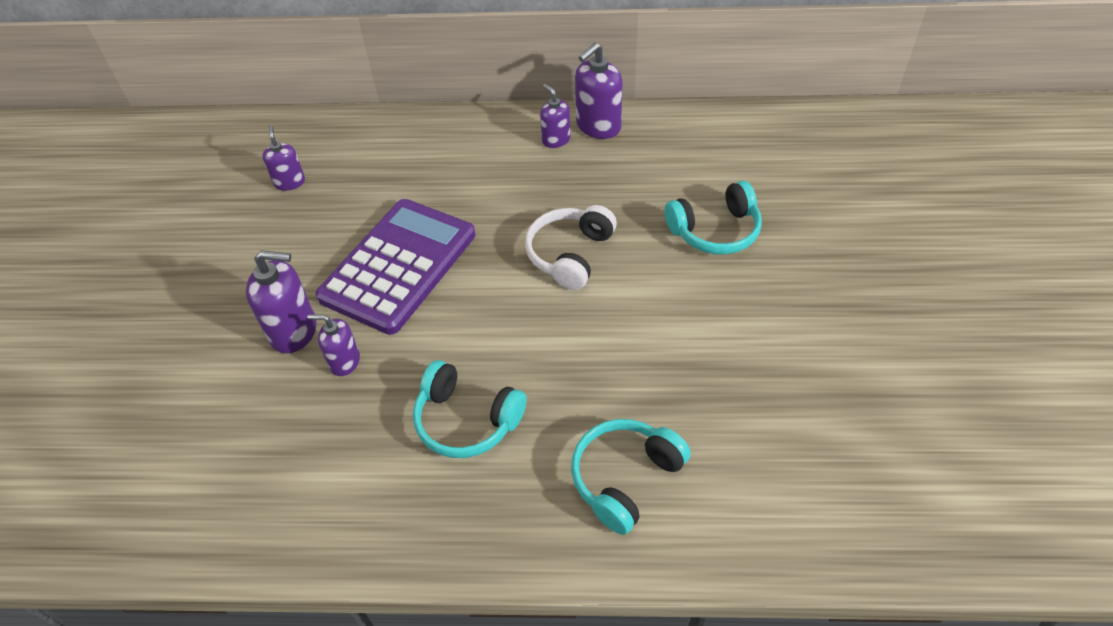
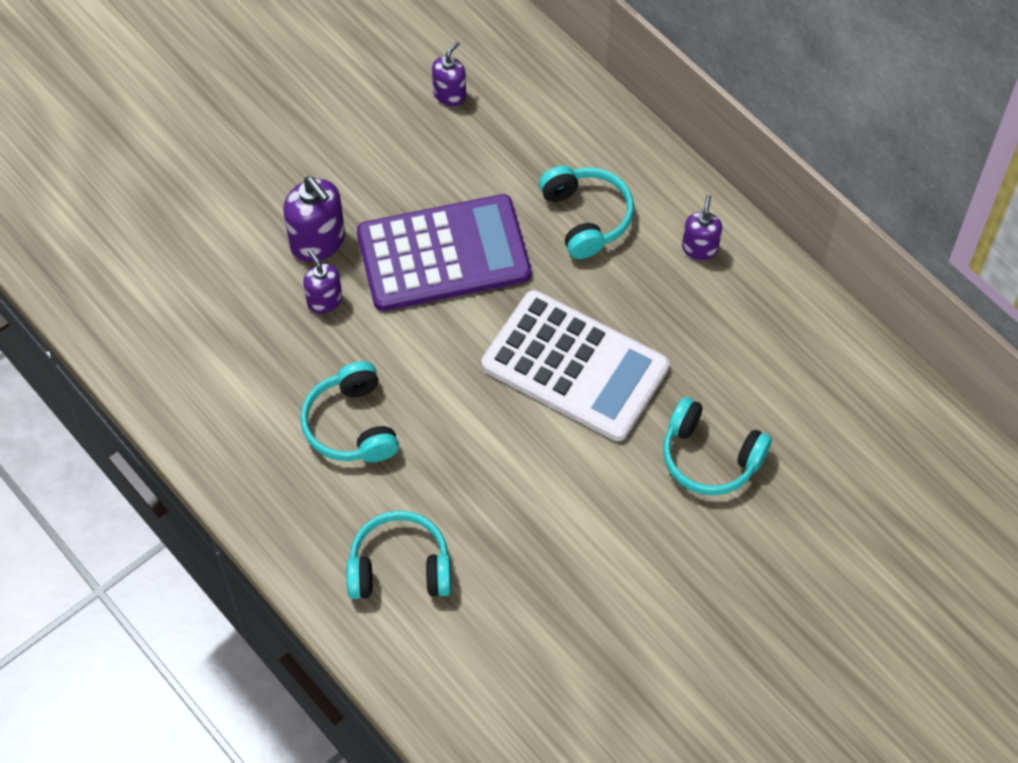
camera: 45 degrees right, 10 degrees up
white headphones [525,205,617,290] -> white calculator [482,290,669,441]
purple soap dispenser [575,43,623,139] -> none
none -> turquoise headphones [539,166,634,259]

